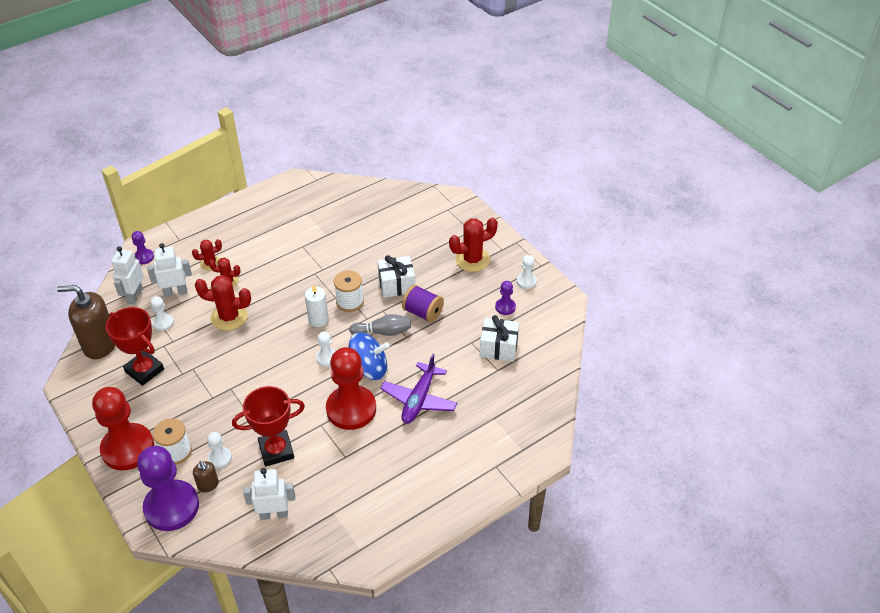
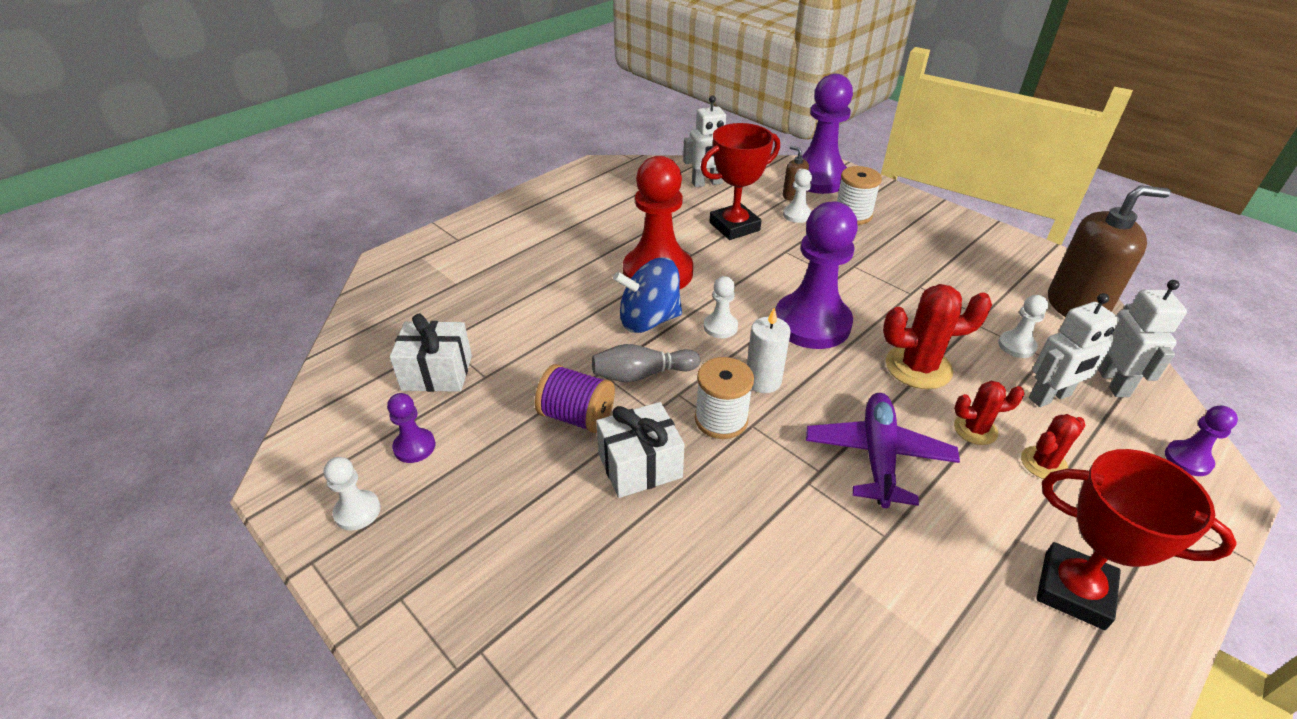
camera: 170 degrees right, 5 degrees down
red pawn [92,387,154,470] -> none
red trophy [106,307,164,386] -> red trophy moved to [1036,449,1237,630]
purple plane [380,353,457,424] -> purple plane moved to [806,393,960,508]
red cactus [449,217,498,272] -> none
none -> purple pawn [775,201,858,349]

